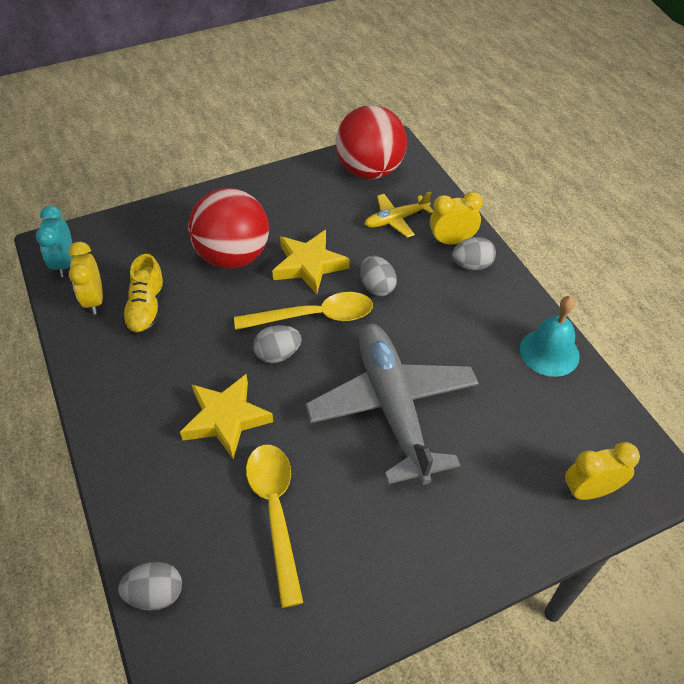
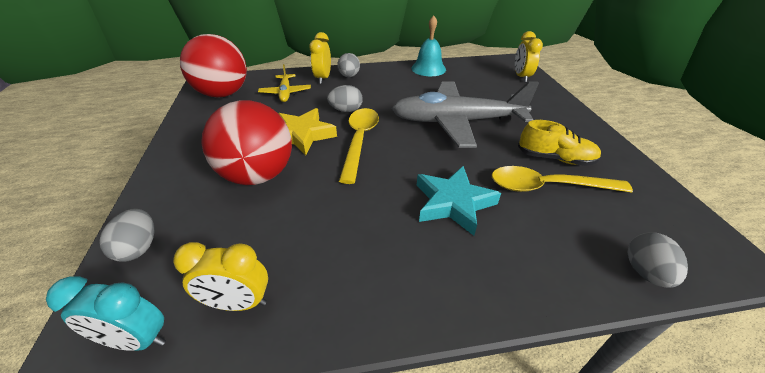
camera: 75 degrees left, 10 degrees down
yellow shoe [122,254,165,336] -> yellow shoe moved to [518,120,601,166]
yellow star [180,374,273,459] -> turquoise star [417,166,501,236]
grey egg [253,325,302,363] -> grey egg moved to [99,209,155,262]

